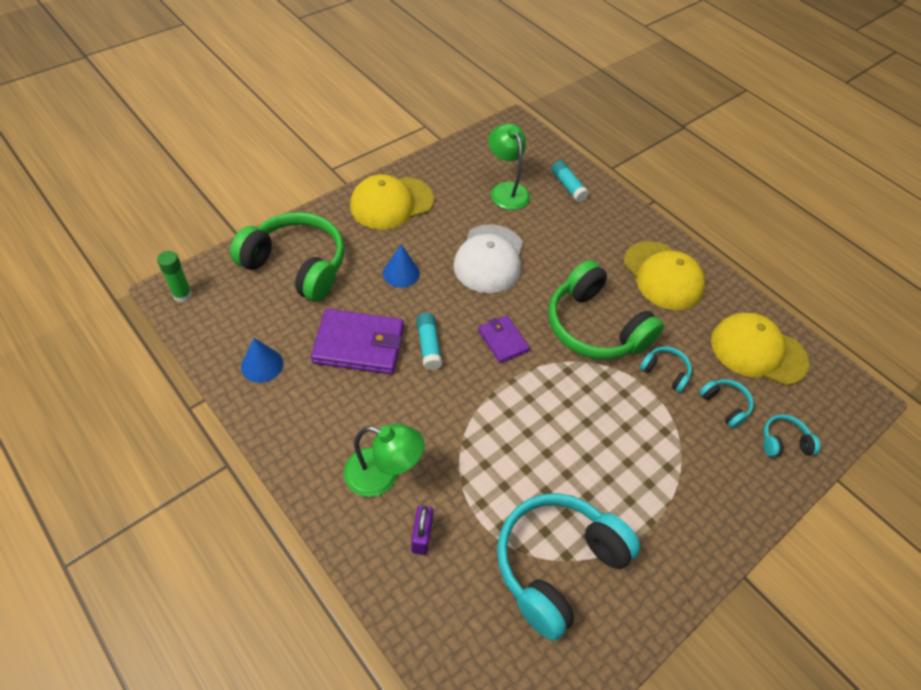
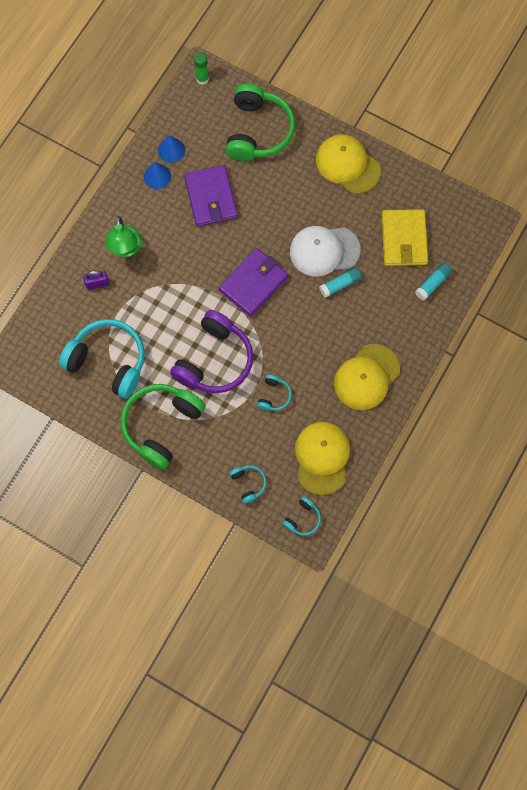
camera: 75 degrees right, 20 degrees up
blue cone [383,245,420,288] -> blue cone moved to [144,162,171,189]
turquoise glue stick [416,313,442,370] -> turquoise glue stick moved to [319,267,361,298]
purple wallet [478,315,530,363] -> purple wallet [219,248,288,317], size x1.75
green lamp [488,123,530,210] -> yellow wallet [382,209,428,266]
green headphones [548,260,664,360] -> green headphones moved to [121,384,206,469]
turquoise headphones [699,379,754,428] -> turquoise headphones moved to [282,496,321,535]
none -> purple headphones [170,310,253,393]

